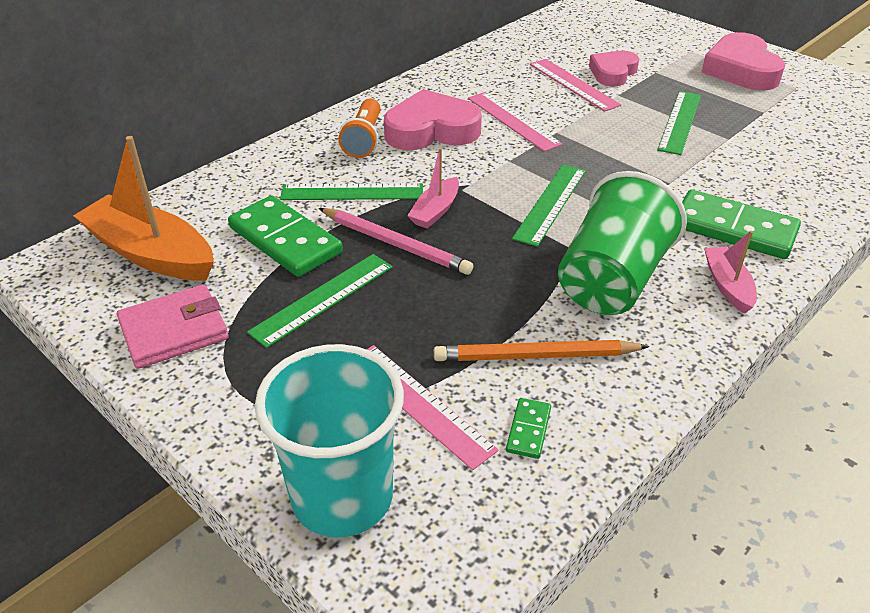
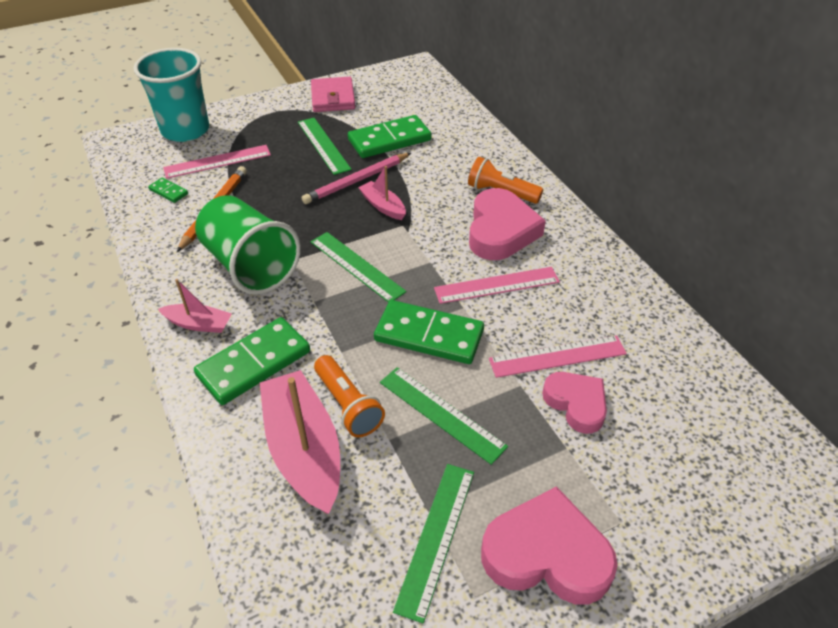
camera: 110 degrees right, 5 degrees up
orange boat [73,136,214,281] -> none
green ruler [280,183,423,200] -> green ruler moved to [393,464,474,623]
none -> pink boat [260,370,340,514]
none -> orange flashlight [314,355,385,437]
none -> green domino [374,300,484,364]

